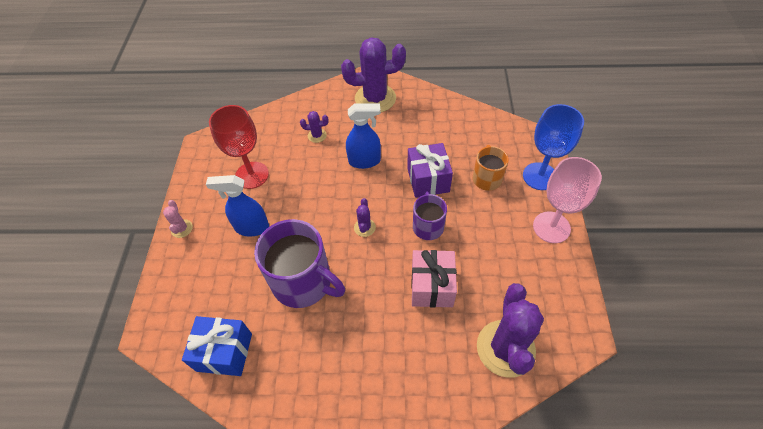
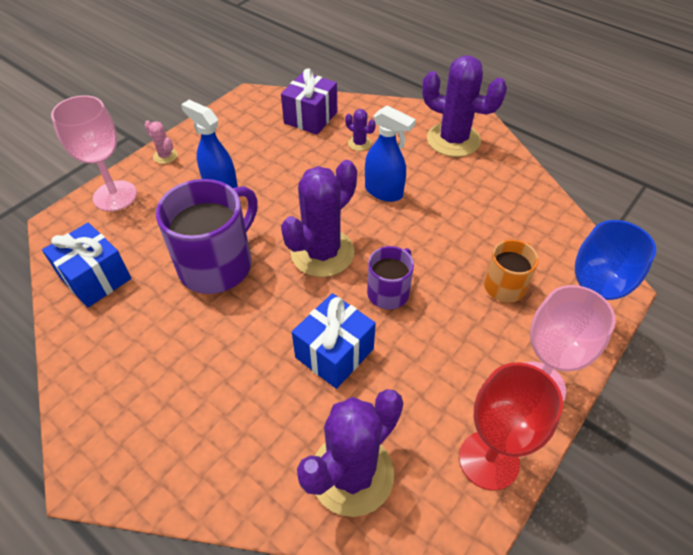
camera: 35 degrees right, 5 degrees down
pink cactus [163,200,193,238] -> pink cactus turned 75 degrees counterclockwise [145,121,178,164]
red goblet [209,105,269,189] -> red goblet moved to [459,362,563,491]
purple mug [254,219,345,308] -> purple mug turned 120 degrees counterclockwise [156,179,258,294]
purple cactus [354,198,376,237] -> purple cactus [281,160,357,277], size x2.28
purple gift [407,143,453,198] -> purple gift moved to [281,68,337,135]
pink gift [411,250,457,307] -> blue gift [292,293,376,389]
none -> pink goblet [51,95,137,211]

